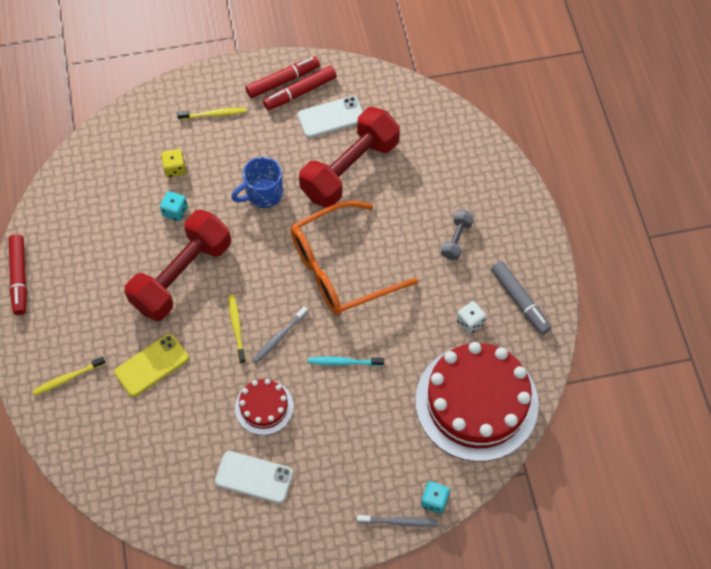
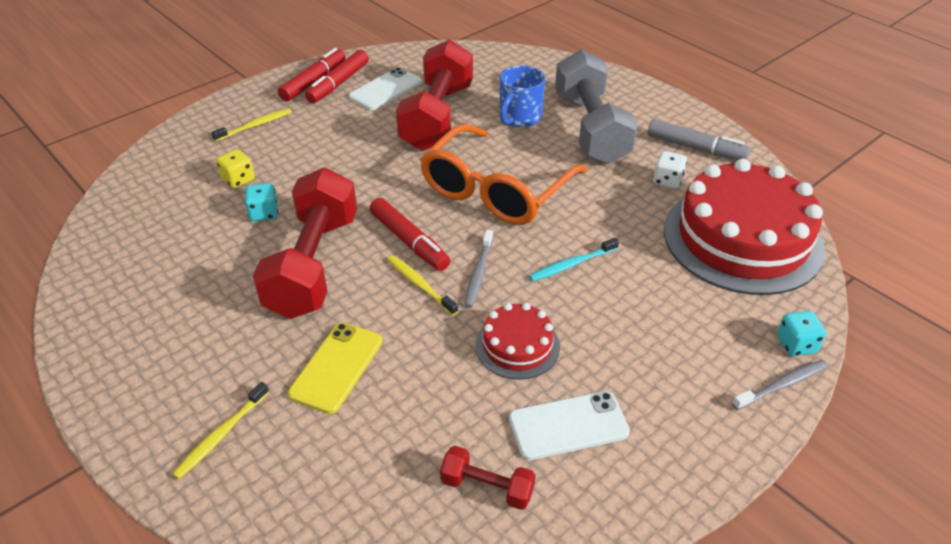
camera: 30 degrees left, 20 degrees down
red marker [9,234,27,315] -> red marker moved to [370,198,450,271]
blue mug [231,157,283,208] -> blue mug moved to [500,65,546,127]
grey dumbbell [441,210,474,260] -> grey dumbbell [555,49,638,164], size x2.26
none -> red dumbbell [440,446,536,510]

